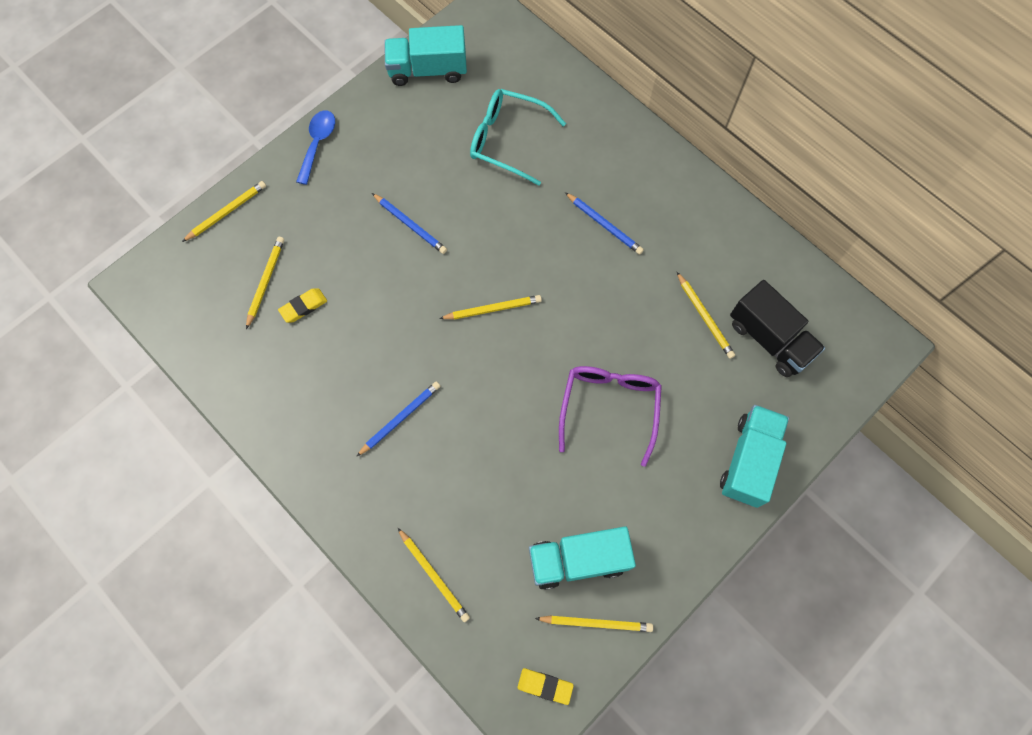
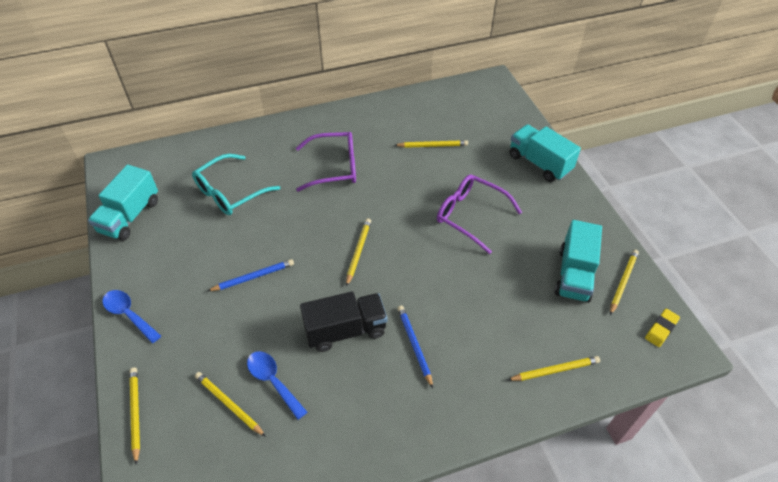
camera: 65 degrees left, 20 degrees down
yellow eraser [278,288,327,323] -> blue spoon [247,351,307,420]
blue pencil [565,192,644,255] -> purple glasses [296,132,356,192]
black truck [730,280,825,377] -> black truck moved to [300,291,387,352]

